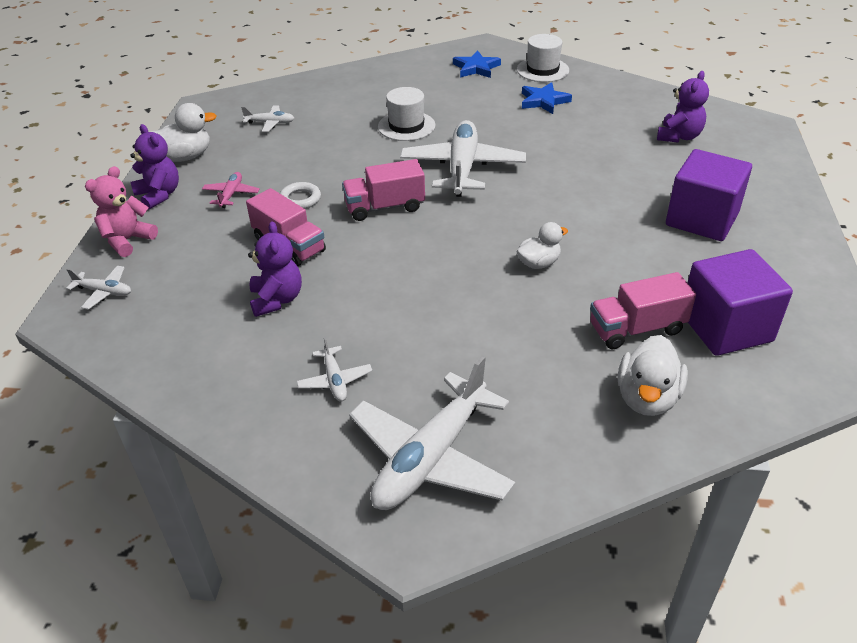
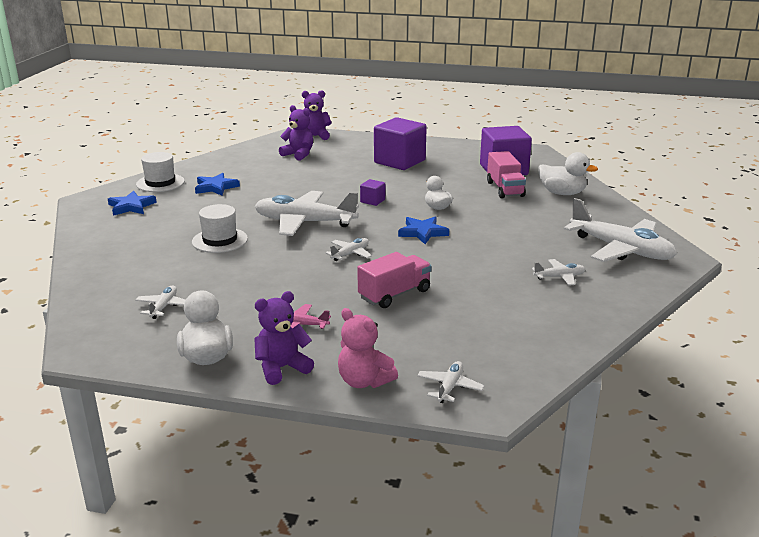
camera: 85 degrees left, 15 degrees down
purple teddy bear [248,221,302,317] -> purple teddy bear moved to [302,90,332,140]
white ring [280,182,321,209] -> none
pink truck [342,159,425,221] -> white plane [326,238,372,261]
none -> purple cube [360,179,385,206]
none -> blue star [398,217,449,244]

